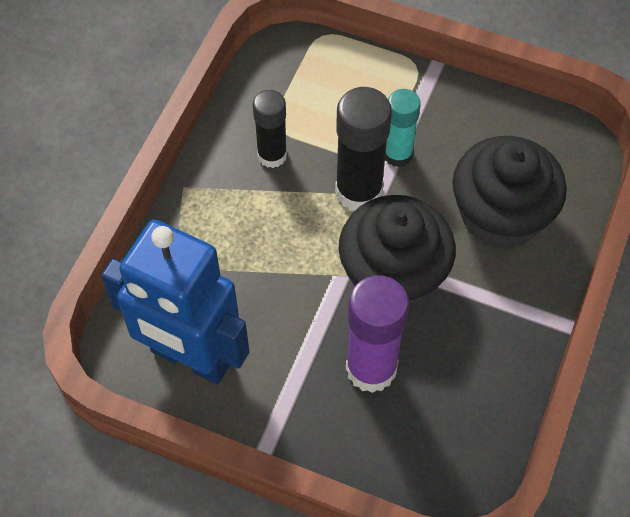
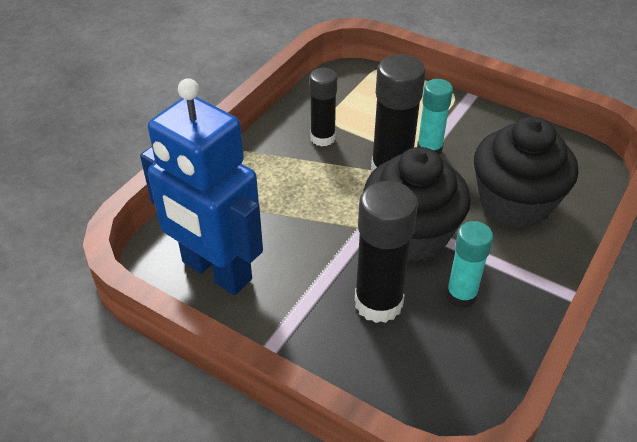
camera: 10 degrees right, 15 degrees down
purple glue stick [346,275,409,393] -> black glue stick [355,181,418,323]
none -> turquoise glue stick [446,221,493,308]

